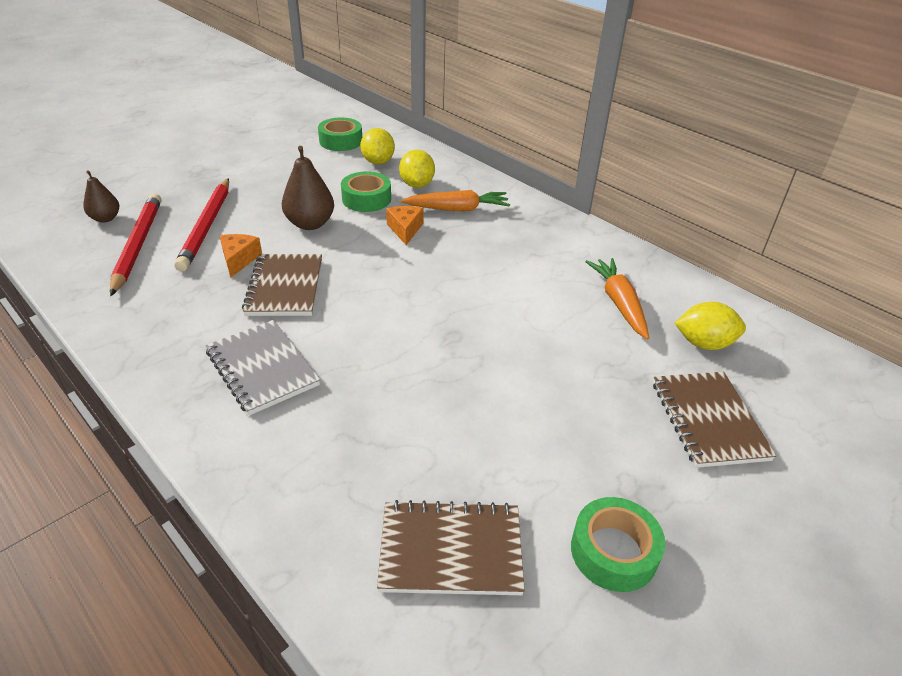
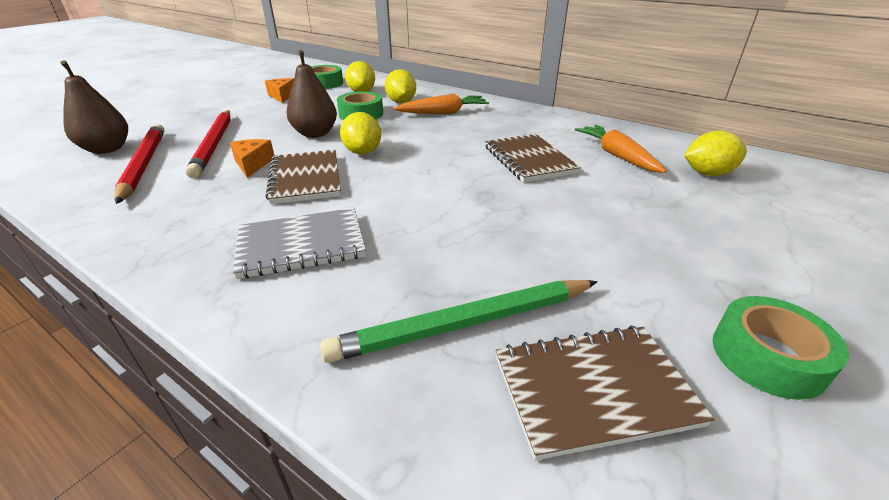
camera: 10 degrees left, 5 degrees down
brown pear [83,170,119,223] -> brown pear [60,61,128,154], size x1.59
grey notebook [205,320,320,415] -> grey notebook turned 60 degrees counterclockwise [233,208,366,279]
orange cheese [386,206,423,245] -> orange cheese moved to [265,78,294,103]
brown notebook [653,372,776,468] -> brown notebook moved to [485,134,581,183]
none -> green pencil [320,280,598,363]
none -> yellow lemon [340,112,381,155]

